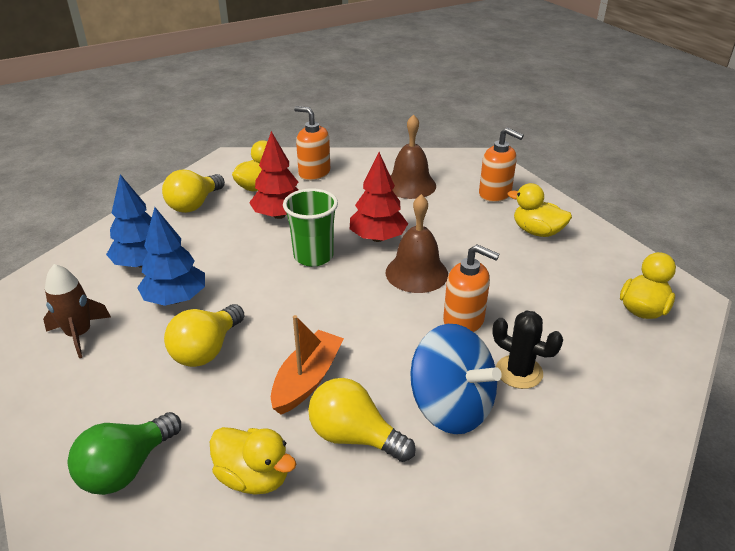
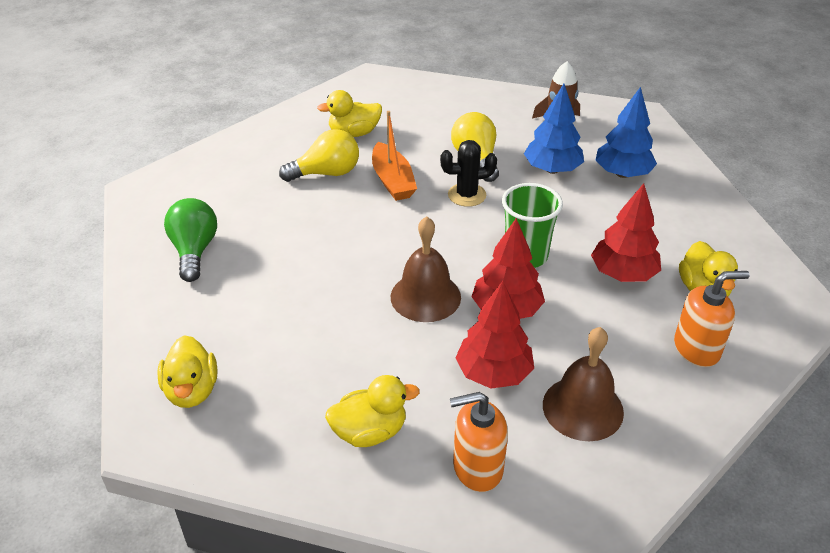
camera: 135 degrees right, 5 degrees up
green light bulb [68,412,181,495] -> green light bulb moved to [164,198,217,282]
yellow light bulb [162,169,225,213] -> none
blue spinning top [410,324,502,434] -> none
orange soap dispenser [443,245,500,332] -> none
black cactus [492,310,563,389] -> black cactus moved to [440,140,497,207]
none -> red tree [455,281,534,389]

